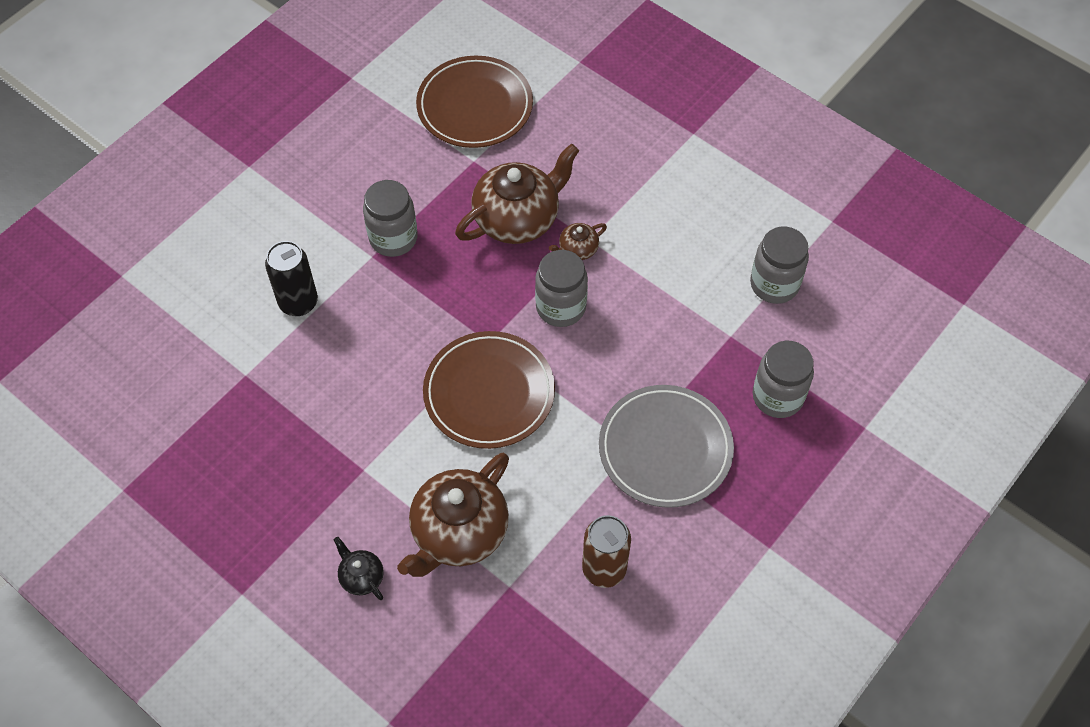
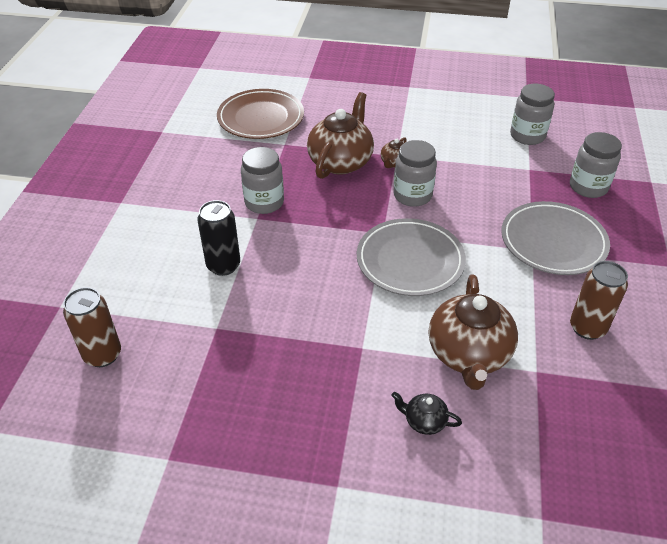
camera: 30 degrees left, 15 degrees down
brown plate [423,331,555,449] -> grey plate [357,218,466,296]
none -> brown can [63,287,121,367]

